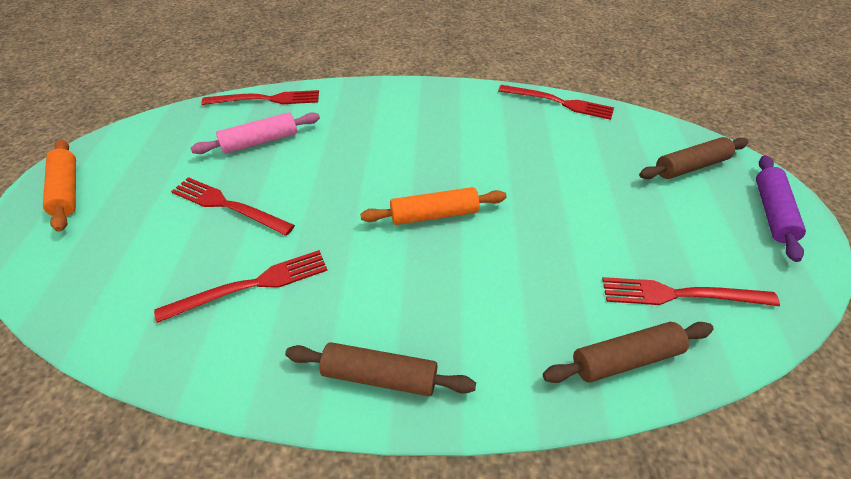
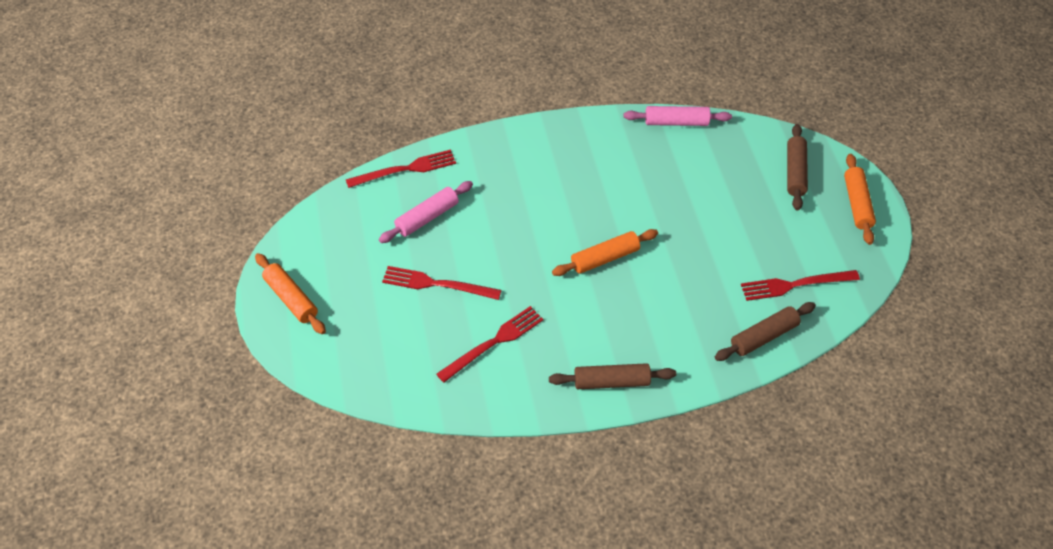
camera: 15 degrees left, 5 degrees up
red fork [498,85,614,120] -> pink rolling pin [624,106,732,126]
brown rolling pin [639,137,749,179] -> brown rolling pin turned 45 degrees counterclockwise [787,124,808,211]
purple rolling pin [756,155,806,262] -> orange rolling pin [844,154,876,245]

